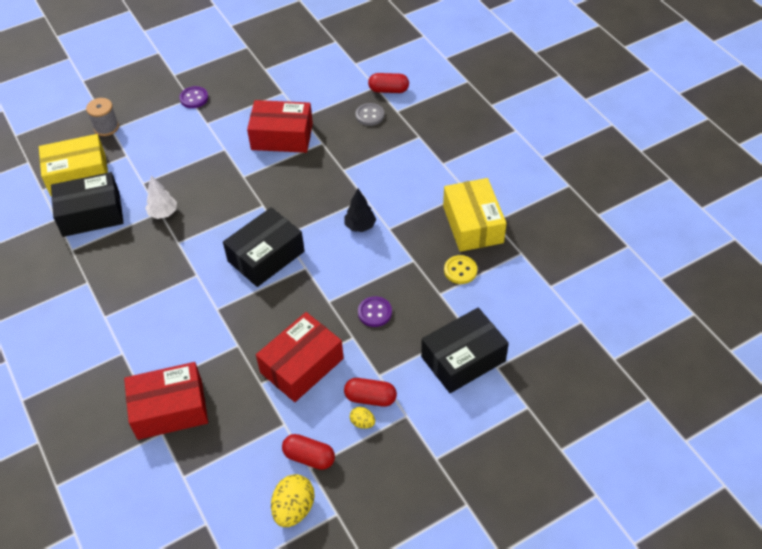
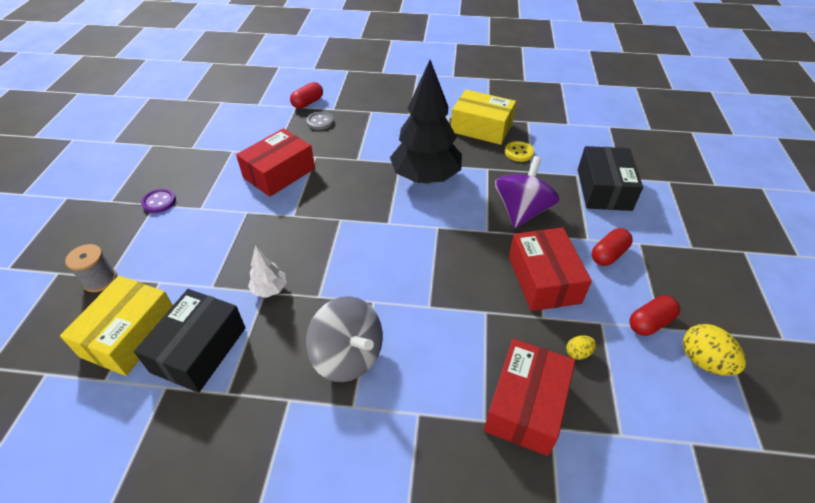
camera: 55 degrees left, 5 degrees down
black box [223,207,305,287] -> none
black tree [345,189,376,232] -> black tree [390,60,462,184], size x2.32
yellow egg [350,407,375,429] -> yellow egg moved to [566,336,596,360]
purple button [358,296,392,327] -> purple spinning top [495,156,560,228]
none -> grey spinning top [306,296,383,382]

